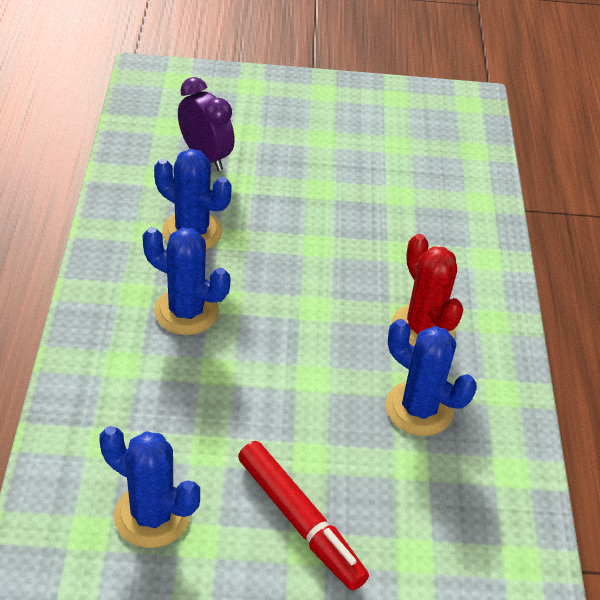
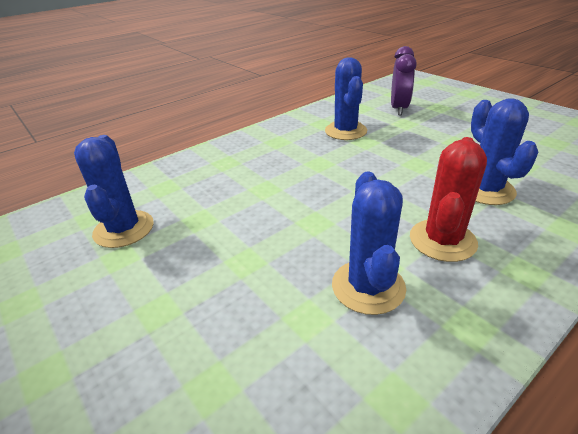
camera: 55 degrees right, 10 degrees down
blue cactus [142,227,231,335] -> blue cactus moved to [471,99,538,205]
red marker [238,441,369,591] -> none

